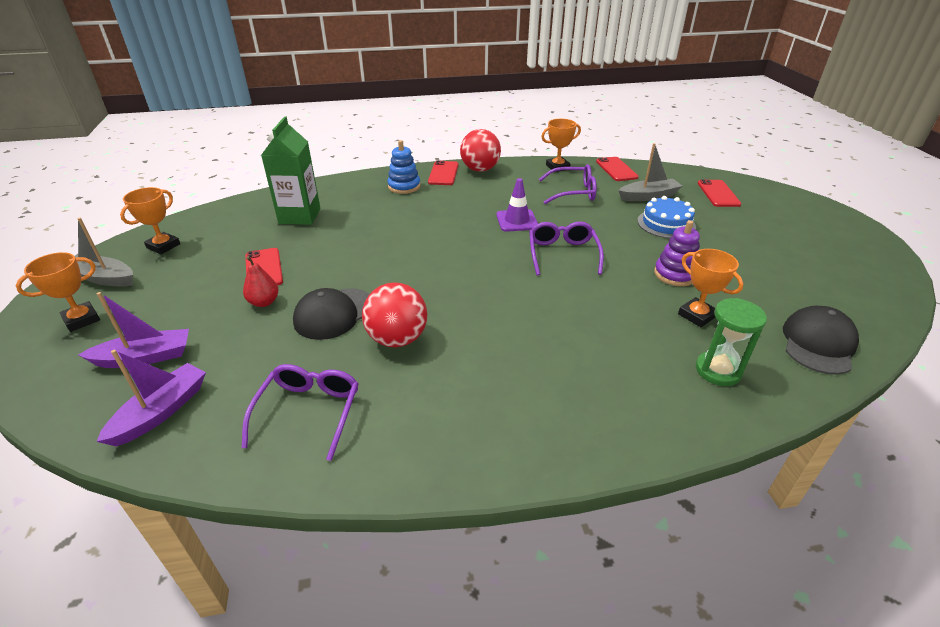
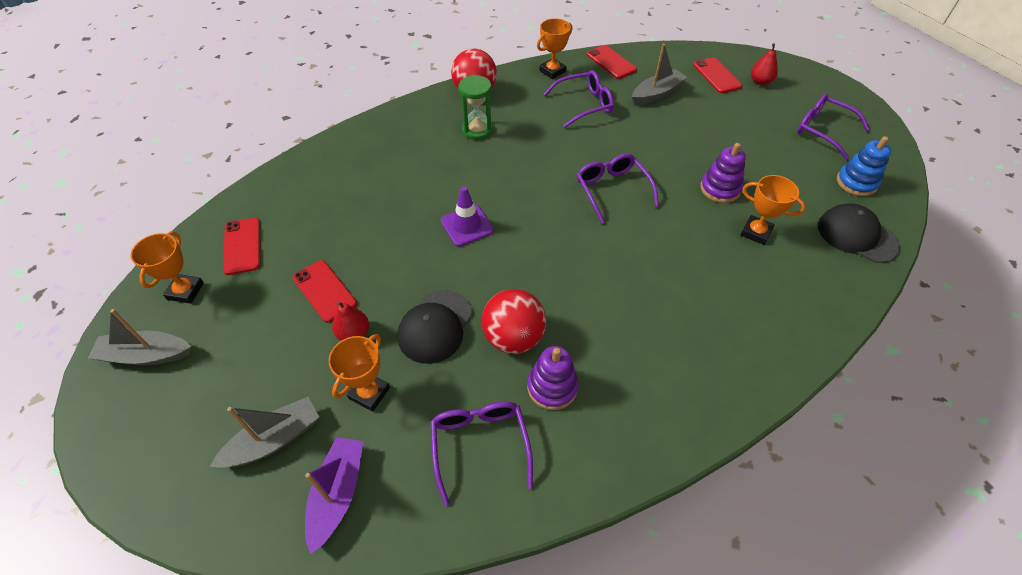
camera: 20 degrees left, 15 degrees up
orange trophy [16,252,100,332] -> orange trophy moved to [328,334,390,412]
purple boat [78,292,189,368] -> grey boat [210,397,319,468]
green carton [261,117,320,225] -> none
blue stacking toy [387,140,420,194] -> blue stacking toy moved to [837,136,891,196]
red phone [428,160,459,185] -> red phone moved to [223,218,261,275]
purple traffic cone [496,178,538,232] -> purple traffic cone moved to [441,186,494,247]
blue cake [637,196,696,239] -> none
green hourglass [696,298,767,386] -> green hourglass moved to [458,75,493,140]
black cap [783,305,859,375] -> black cap turned 60 degrees counterclockwise [818,203,901,263]
none -> purple stacking toy [527,346,579,410]
none -> red pear [751,43,778,85]
none -> purple glasses [797,94,870,159]

